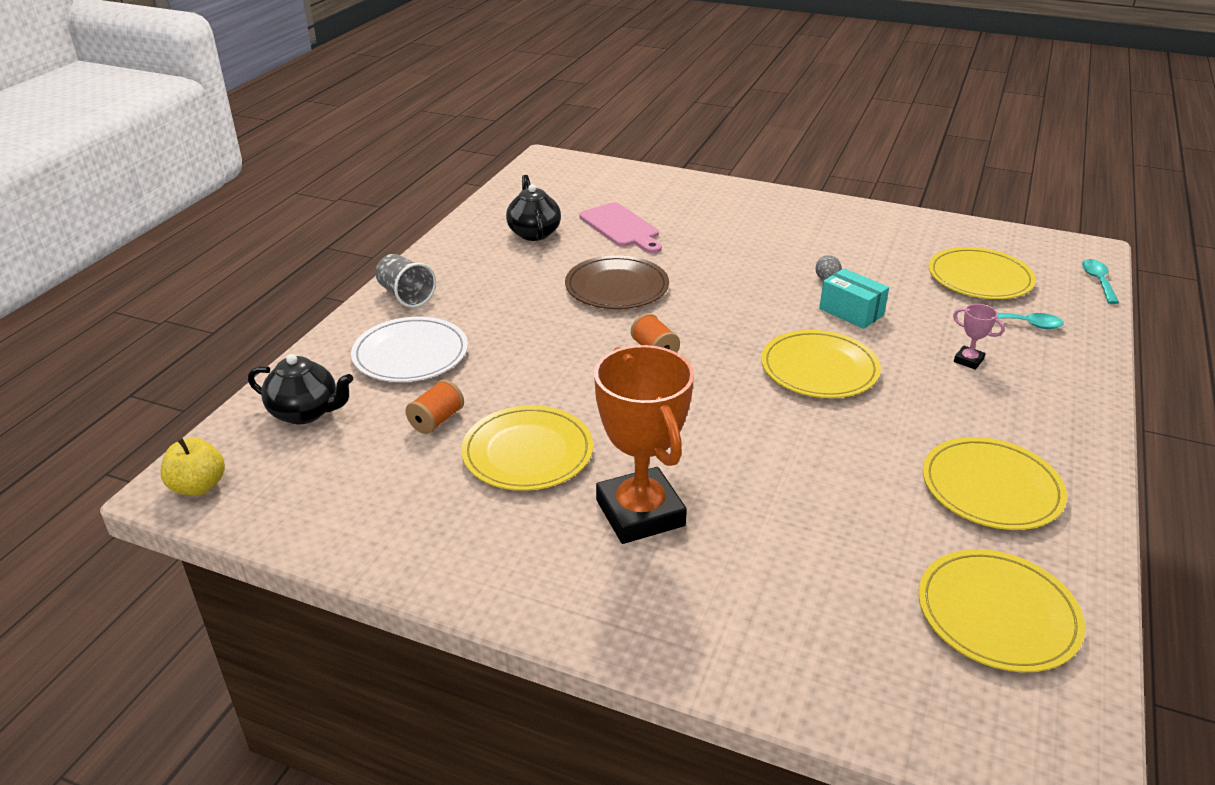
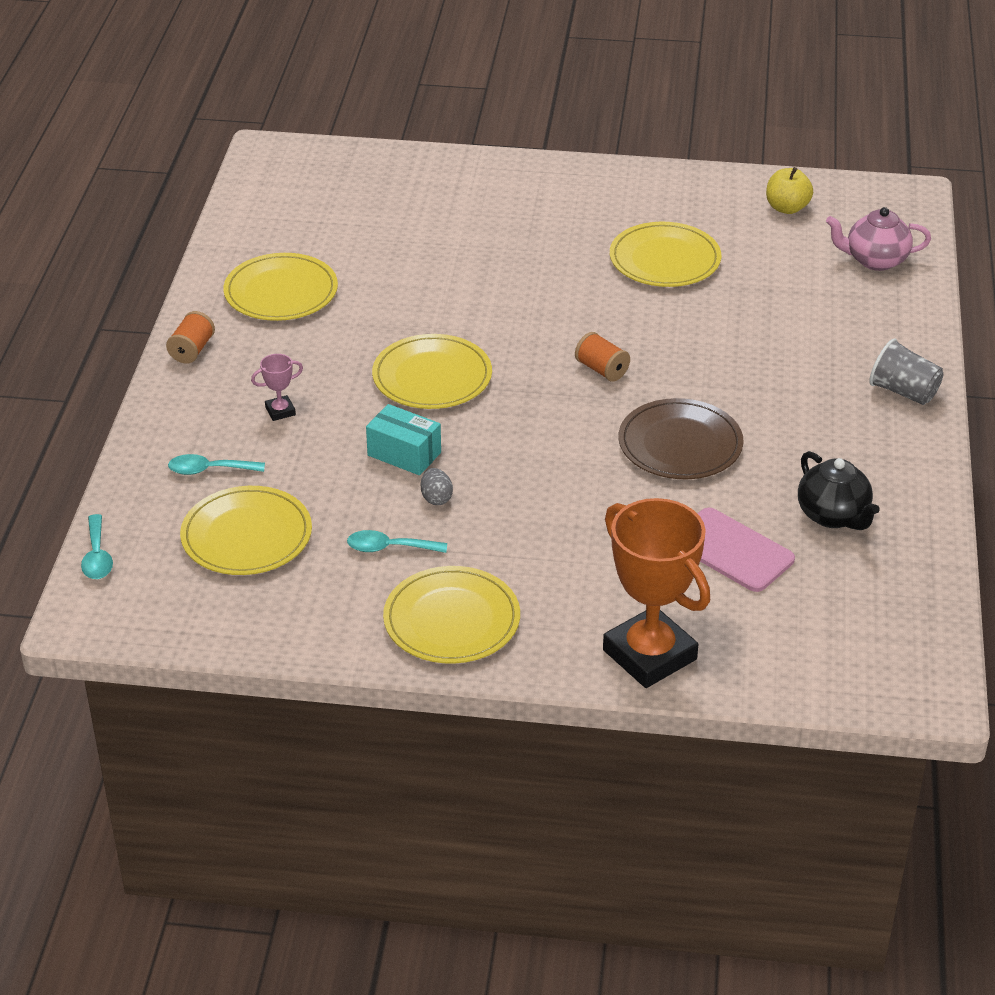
camera: 165 degrees right, 5 degrees up
yellow apple [160,438,225,496] -> yellow apple moved to [766,167,813,214]
black teapot [248,354,353,424] -> pink teapot [826,207,931,271]
white plate [351,317,468,382] -> none
orange spool [405,380,464,434] -> orange spool moved to [166,311,215,364]
orange trophy [594,345,694,544] -> orange trophy moved to [603,498,710,688]
yellow plate [918,549,1085,672] -> yellow plate moved to [383,566,520,664]
pink trophy [953,304,1005,370] -> pink trophy turned 45 degrees counterclockwise [251,354,303,421]
none -> turquoise spoon [347,530,447,553]

